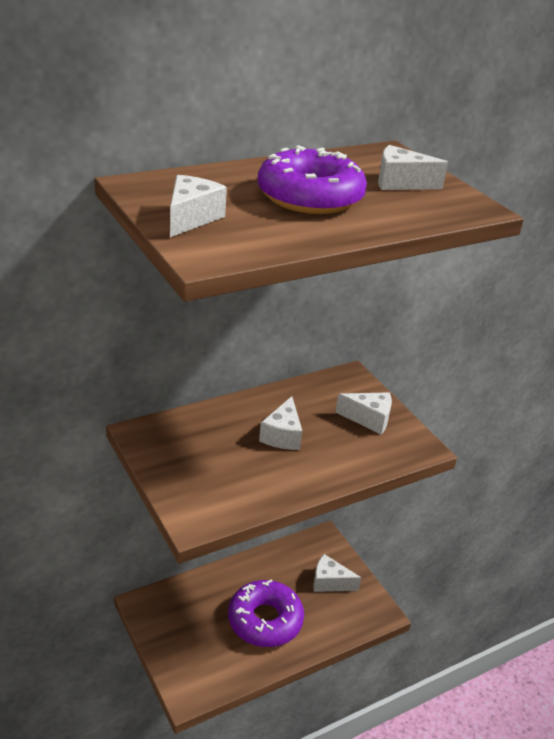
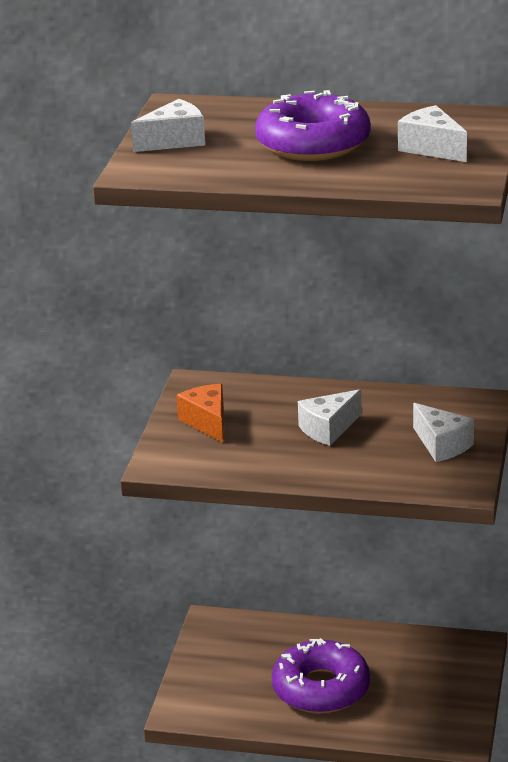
camera: 45 degrees right, 5 degrees down
white cheese [313,554,361,592] -> none
none -> orange cheese [176,384,224,443]

